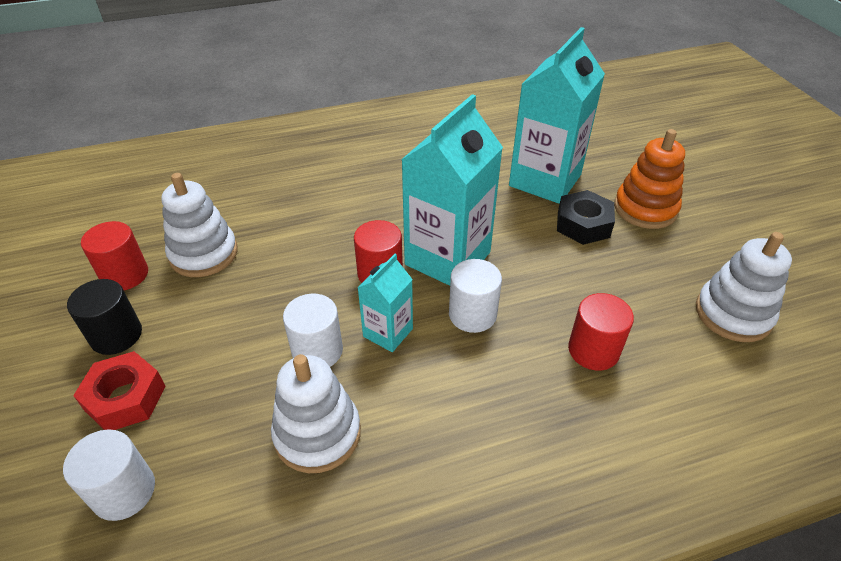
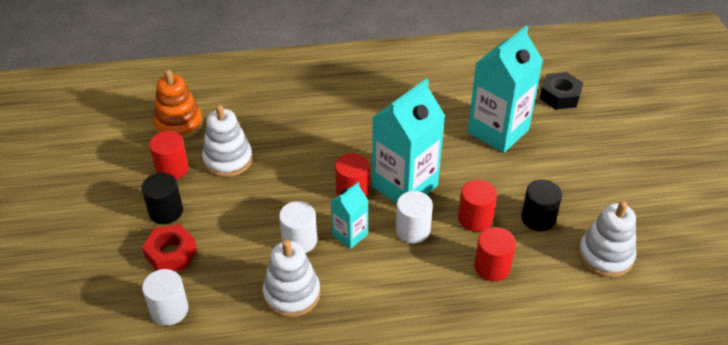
camera: 10 degrees right, 0 degrees up
black nut [557,190,615,245] -> black nut moved to [540,72,583,110]
orange stacking toy [614,129,685,229] -> orange stacking toy moved to [154,70,203,140]
none -> red cylinder [458,180,497,232]
none -> black cylinder [521,179,562,231]

